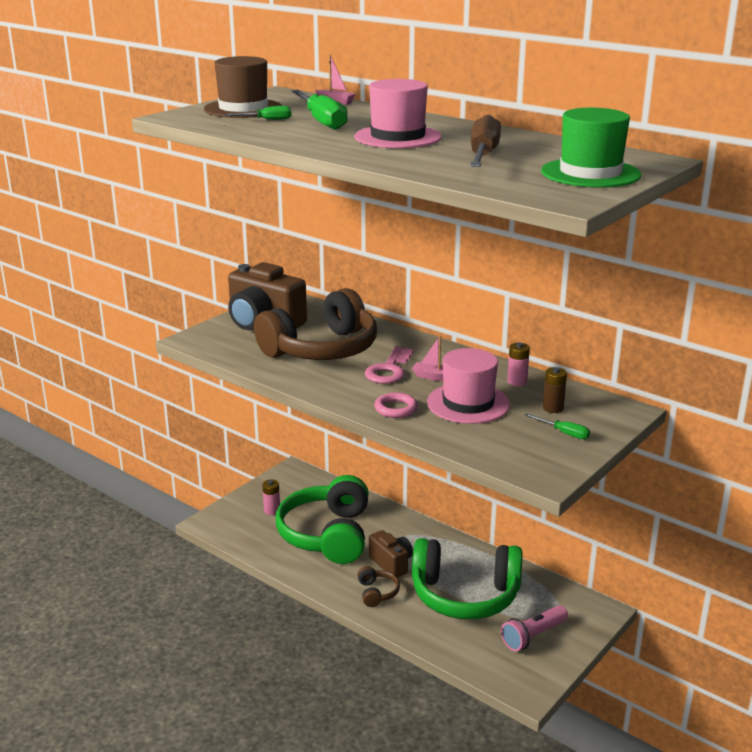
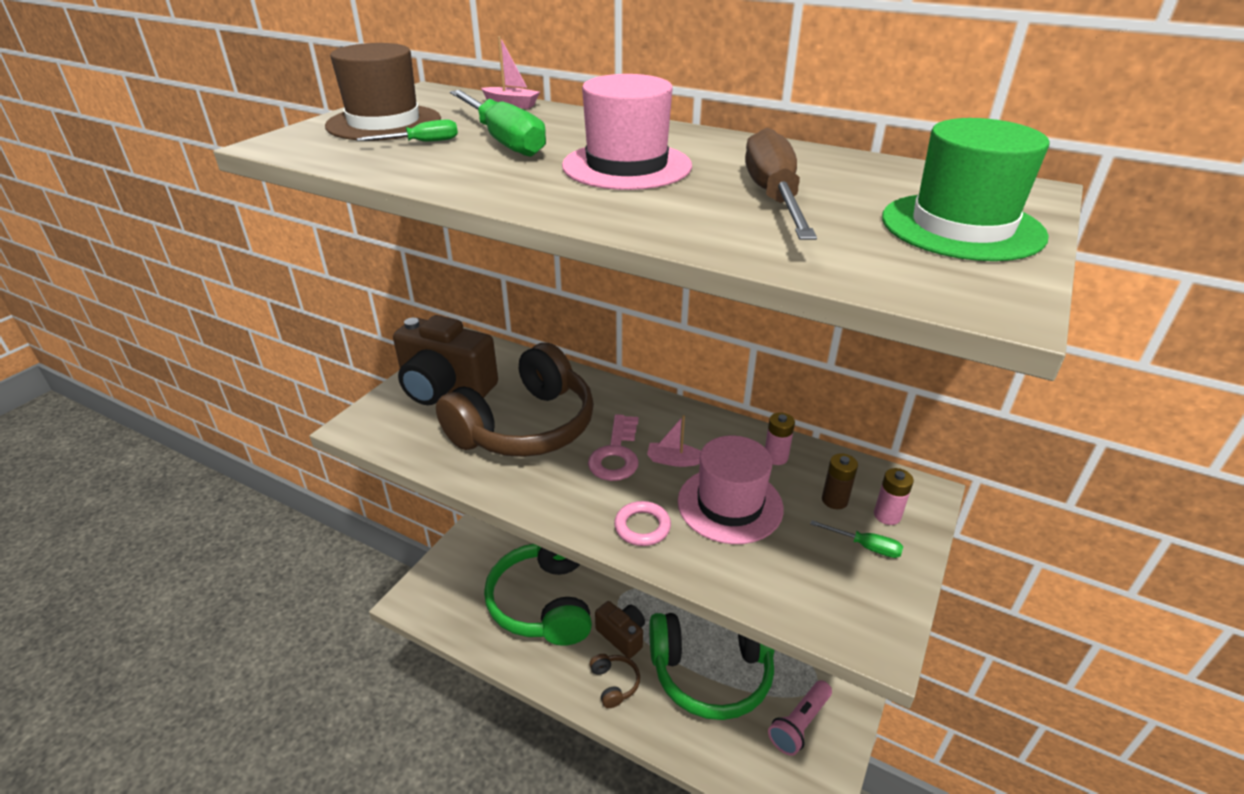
camera: 10 degrees left, 10 degrees up
pink battery [262,479,280,515] -> pink battery moved to [874,468,914,525]

